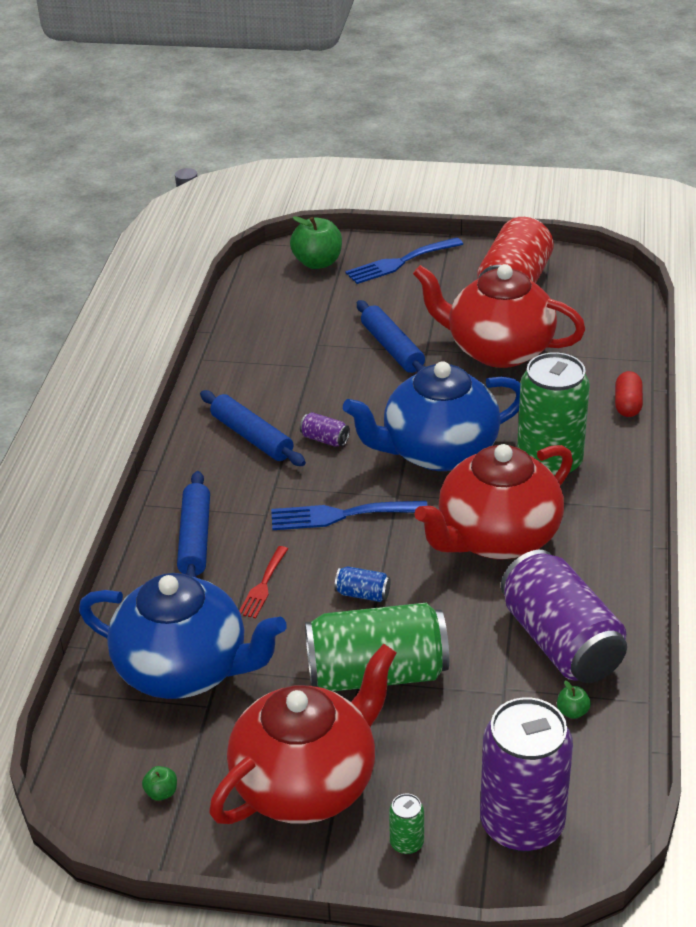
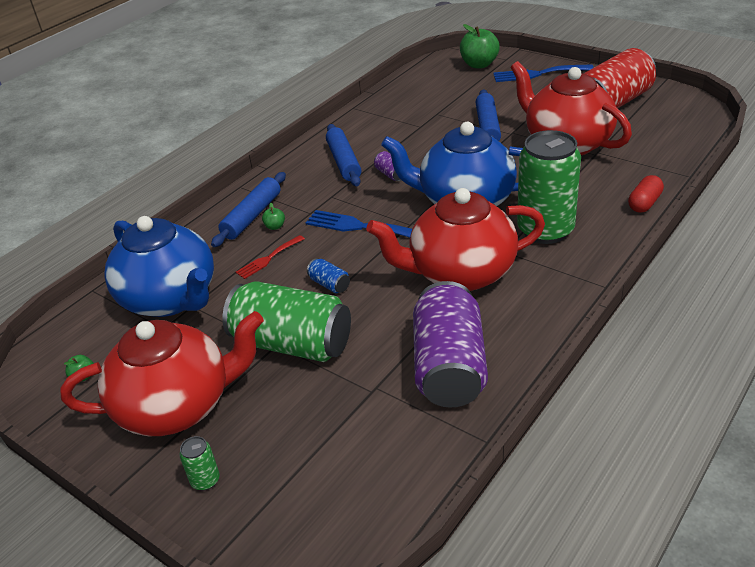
camera: 30 degrees right, 0 degrees up
purple can [480,697,573,852] -> none
green apple [557,681,591,719] -> green apple moved to [262,203,285,230]

